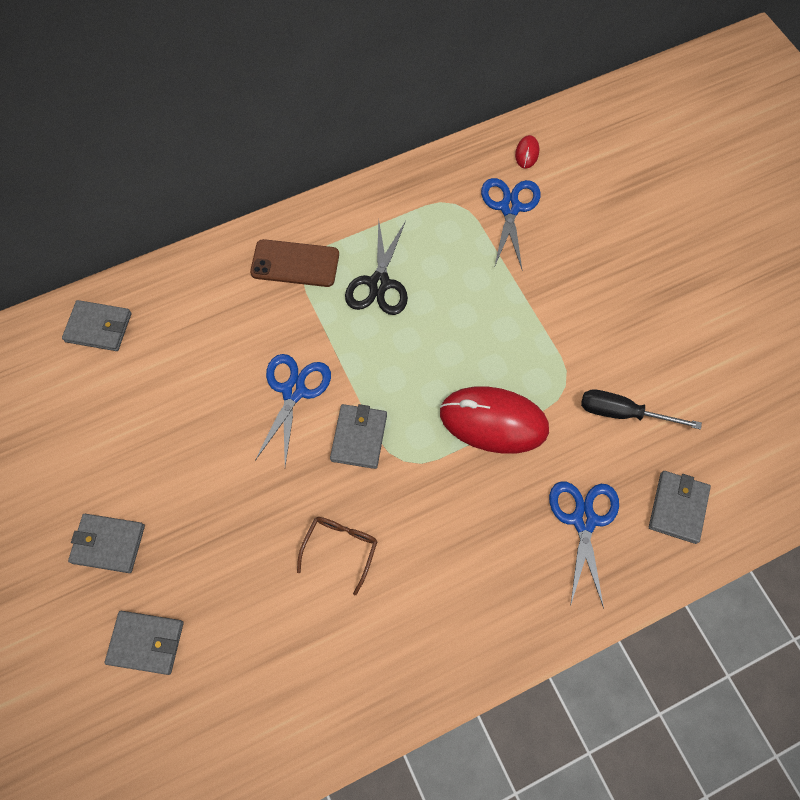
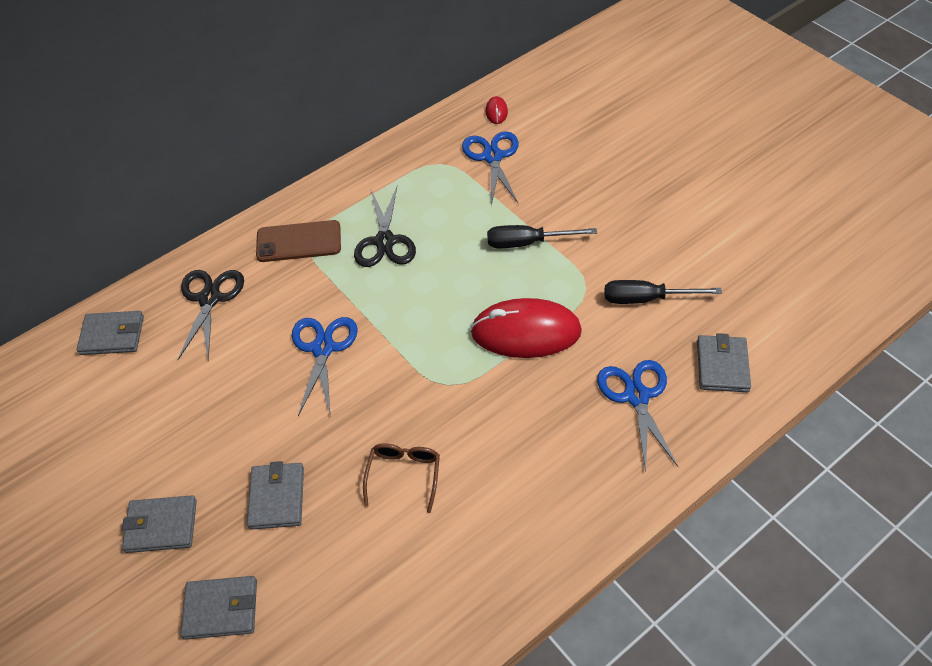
camera: 10 degrees left, 15 degrees down
grey wallet [330,404,387,469] -> grey wallet moved to [247,461,304,530]
none -> black scissors [178,270,244,360]
none -> black screwdriver [487,225,597,248]

